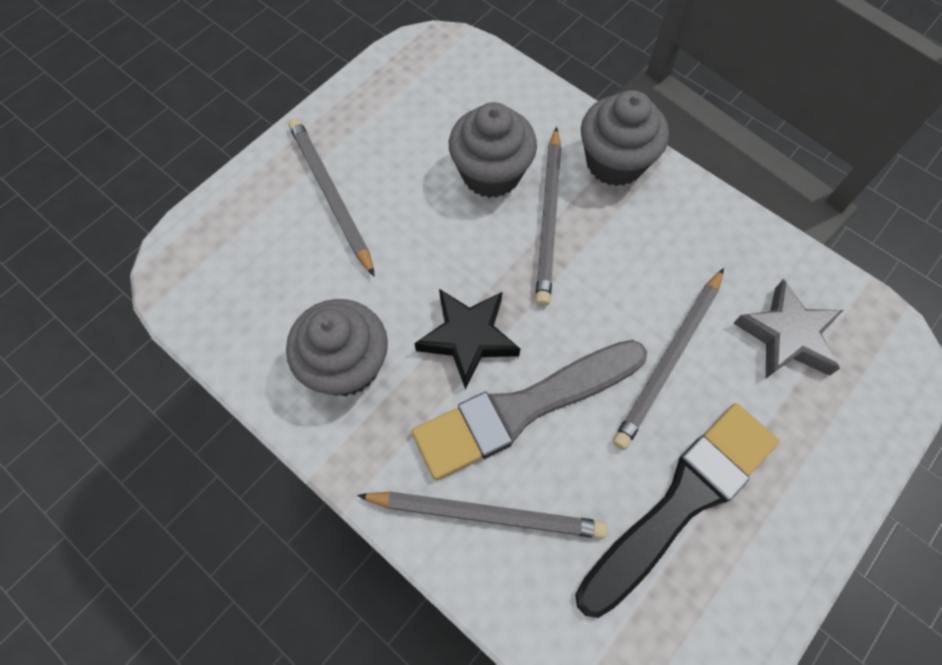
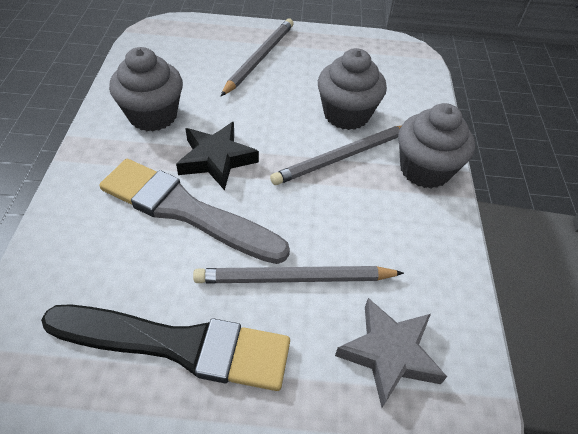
camera: 50 degrees right, 15 degrees down
grey pencil [357,492,608,539] -> none

